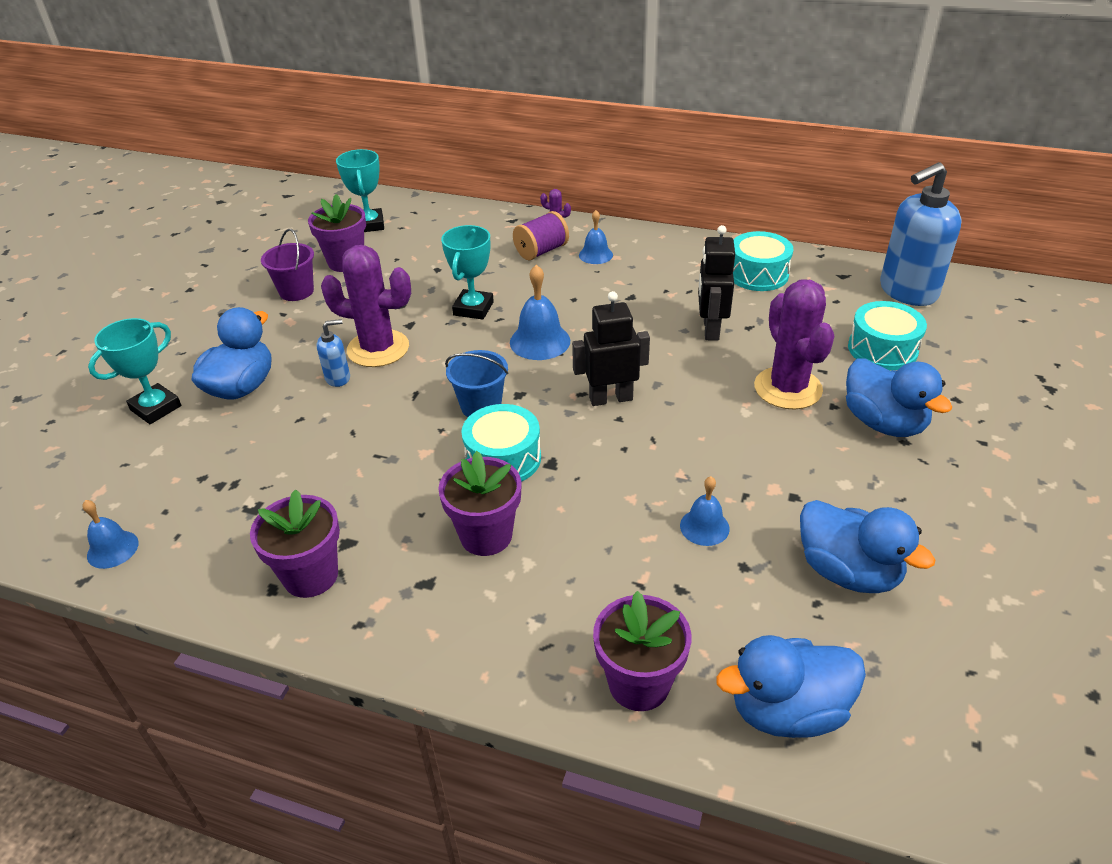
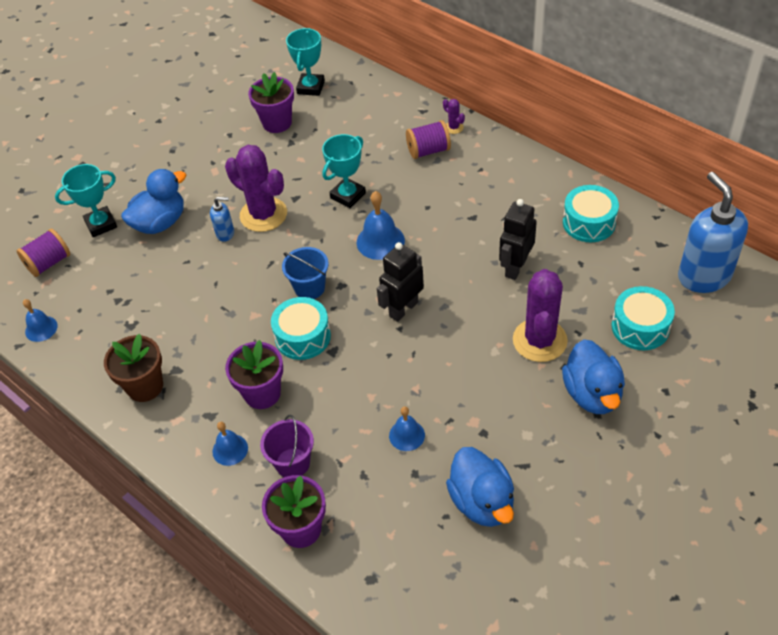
camera: 25 degrees right, 10 degrees up
purple flower pot [250,489,340,598] -> brown flower pot [104,334,163,402]
purple bucket [261,229,314,301] -> purple bucket moved to [260,415,314,477]
black robot [572,291,650,406] -> black robot turned 60 degrees counterclockwise [377,242,424,322]
blue bell [579,210,613,264] -> blue bell moved to [212,422,248,466]
blue duck [716,635,866,738] -> none
blue soap dispenser [880,162,962,306] -> blue soap dispenser turned 75 degrees clockwise [678,172,748,293]
none -> purple spool [17,228,70,277]

